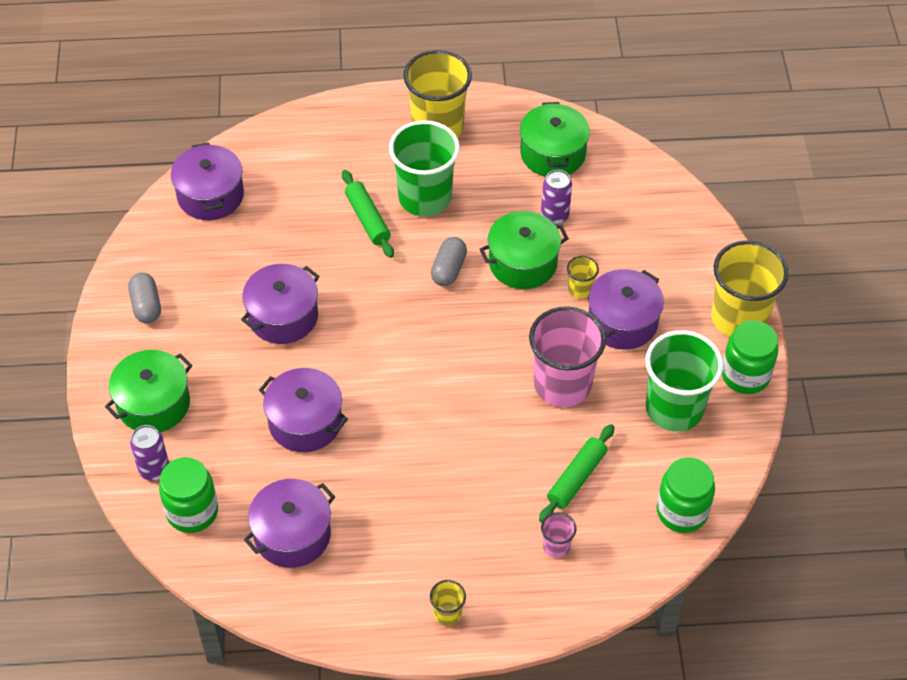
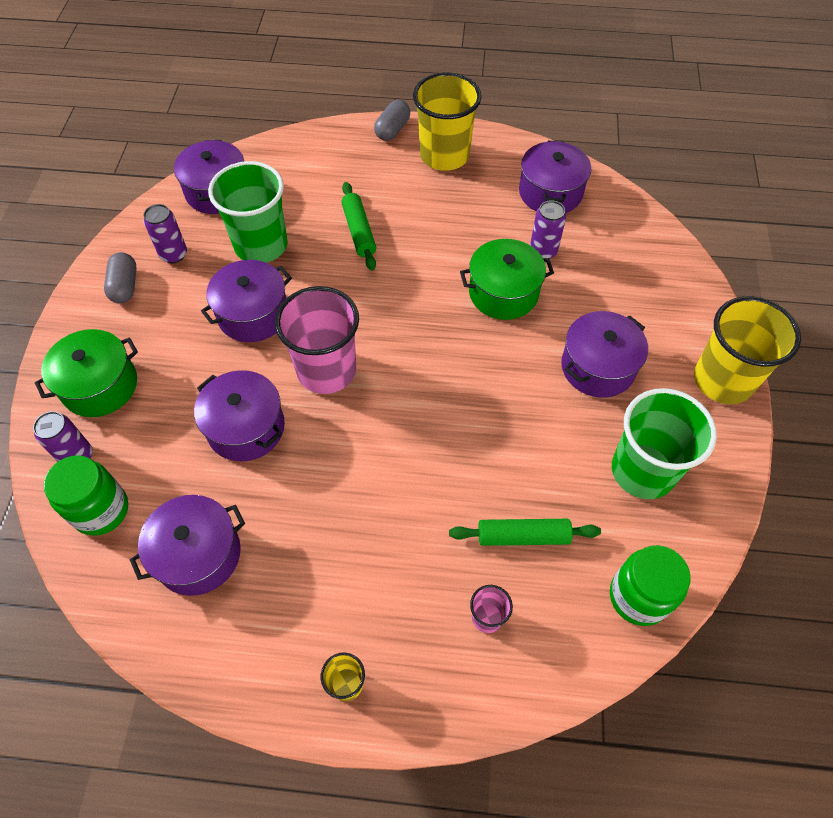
camera: 10 degrees right, 5 degrees up
green cup [389,120,460,216] -> green cup moved to [208,161,288,263]
grey capsule [431,237,467,286] -> grey capsule moved to [374,100,410,141]
green pot [520,102,590,177] -> purple pot [519,141,591,213]
pink cup [529,306,606,407] -> pink cup moved to [275,286,359,394]
green rolling pin [539,424,615,523] -> green rolling pin turned 45 degrees clockwise [449,519,601,546]
yellow cup [567,256,599,299] -> none
green jar [722,320,778,394] -> none
none -> purple can [143,204,187,263]

